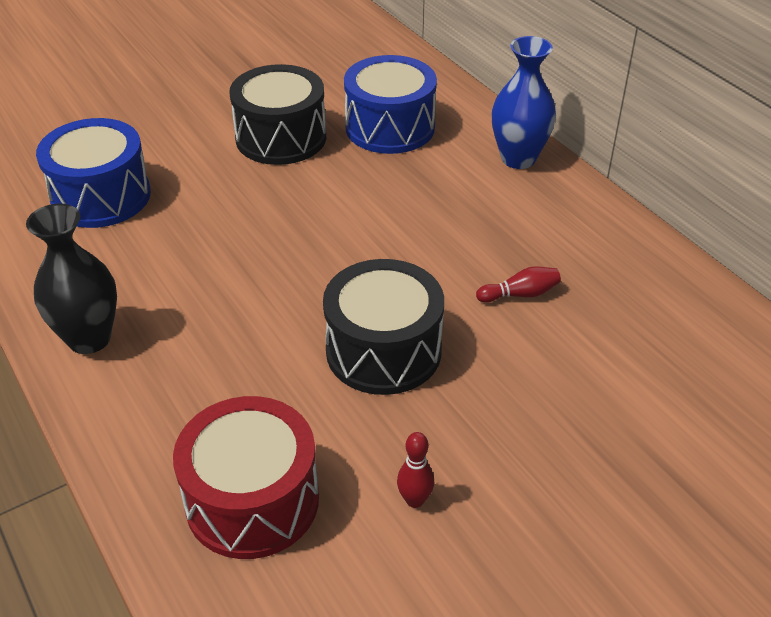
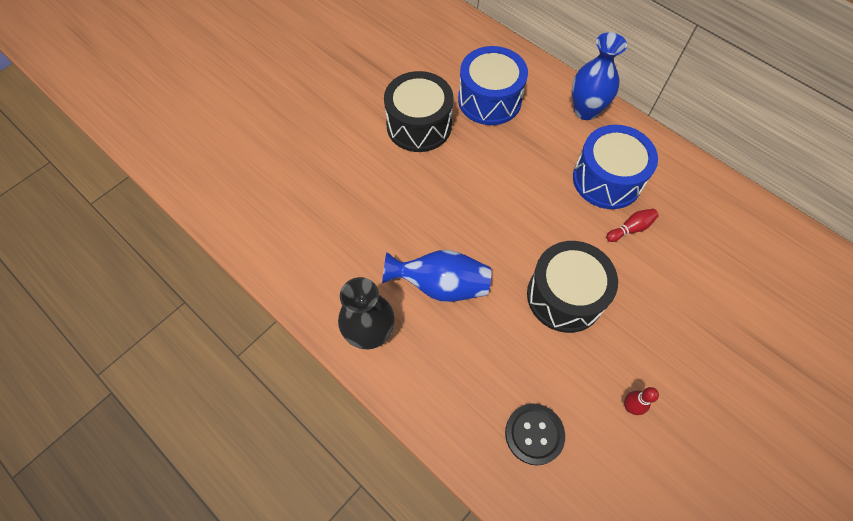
camera: 15 degrees left, 20 degrees up
blue drum [36,118,151,228] -> blue drum moved to [573,125,658,209]
red drum [173,396,319,559] -> black button [505,404,565,465]
none -> blue vase [382,250,491,302]

